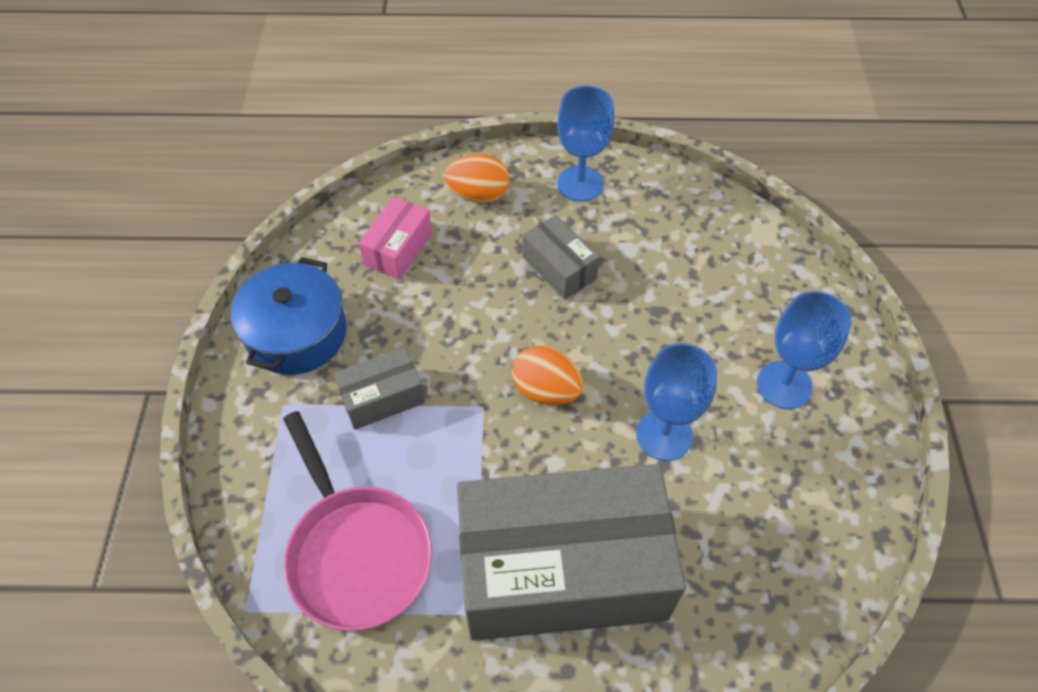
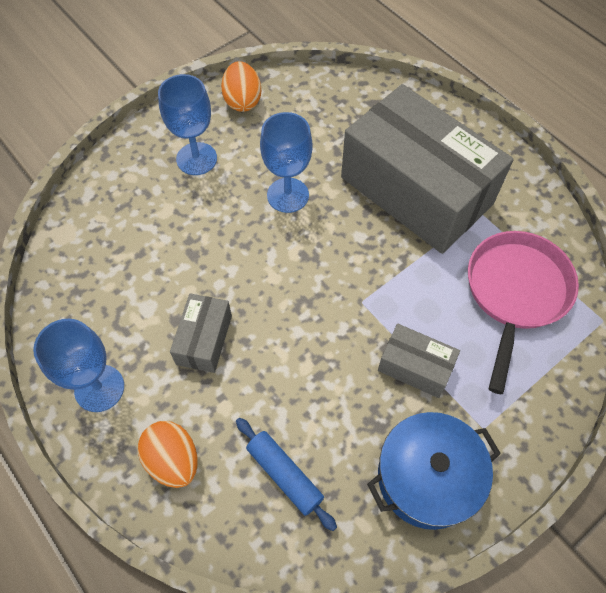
camera: 130 degrees left, 5 degrees up
pink box [358,197,432,280] -> blue rolling pin [236,418,337,531]
orange egg [512,345,583,405] -> orange egg moved to [221,61,261,112]

